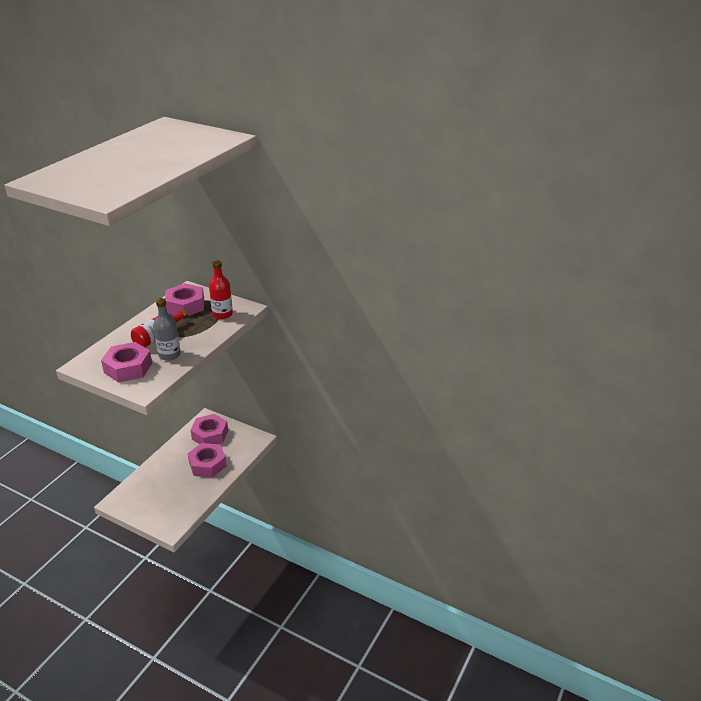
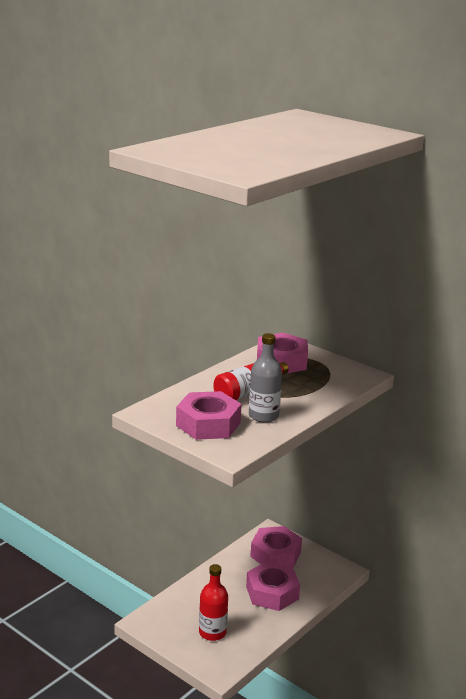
camera: 10 degrees right, 10 degrees down
red bottle [209,260,233,319] -> red bottle moved to [199,564,228,641]

